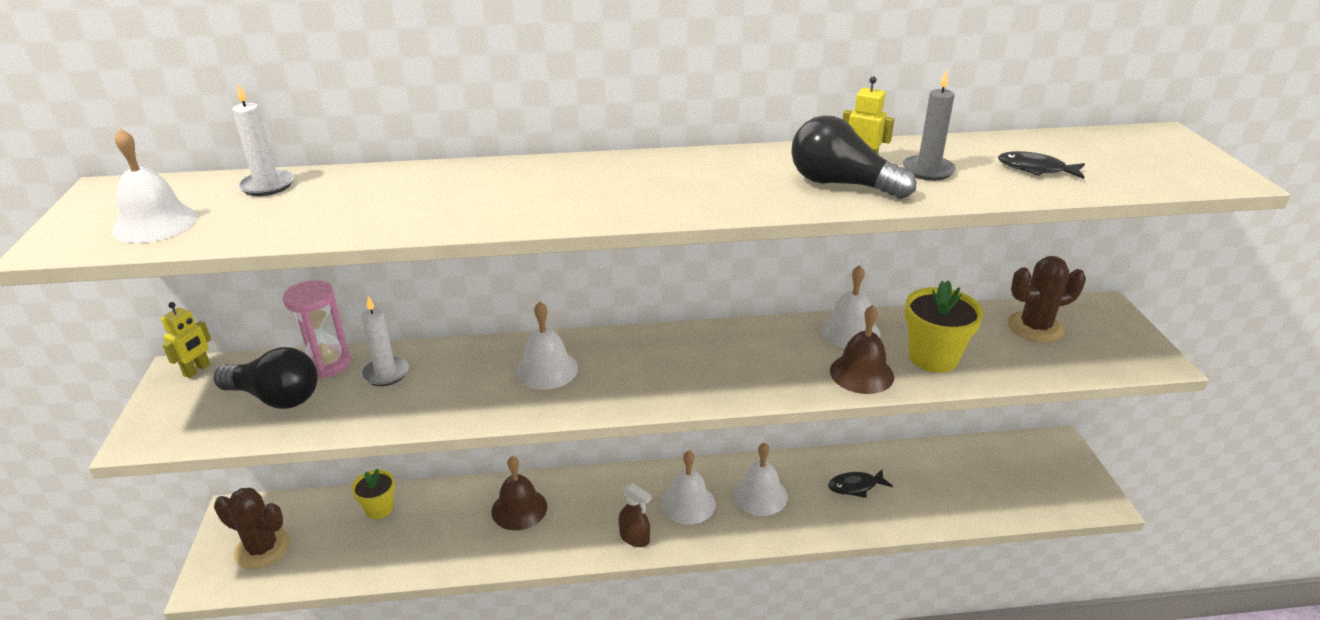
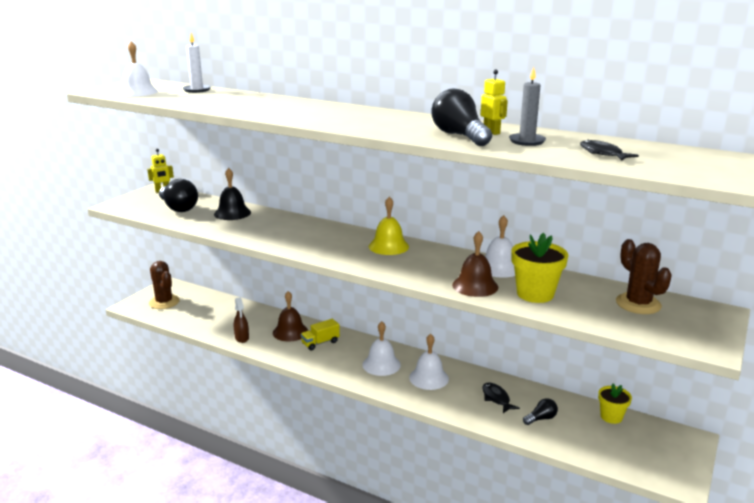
camera: 35 degrees right, 10 degrees down
pink hourglass [283,280,351,378] -> none
yellow flower pot [352,469,395,519] -> yellow flower pot moved to [598,384,632,424]
white candle [361,296,409,386] -> black bell [214,168,251,220]
white bell [515,302,578,390] -> none
brown spray bottle [619,483,652,547] -> brown spray bottle moved to [234,297,249,343]
black fish [828,469,893,498] -> black fish turned 45 degrees clockwise [482,382,520,413]
brown cactus [1008,256,1086,343] -> brown cactus turned 45 degrees clockwise [616,239,672,314]
none -> yellow truck [301,319,340,350]
none -> yellow bell [369,197,409,255]
none -> black light bulb [523,398,558,425]

